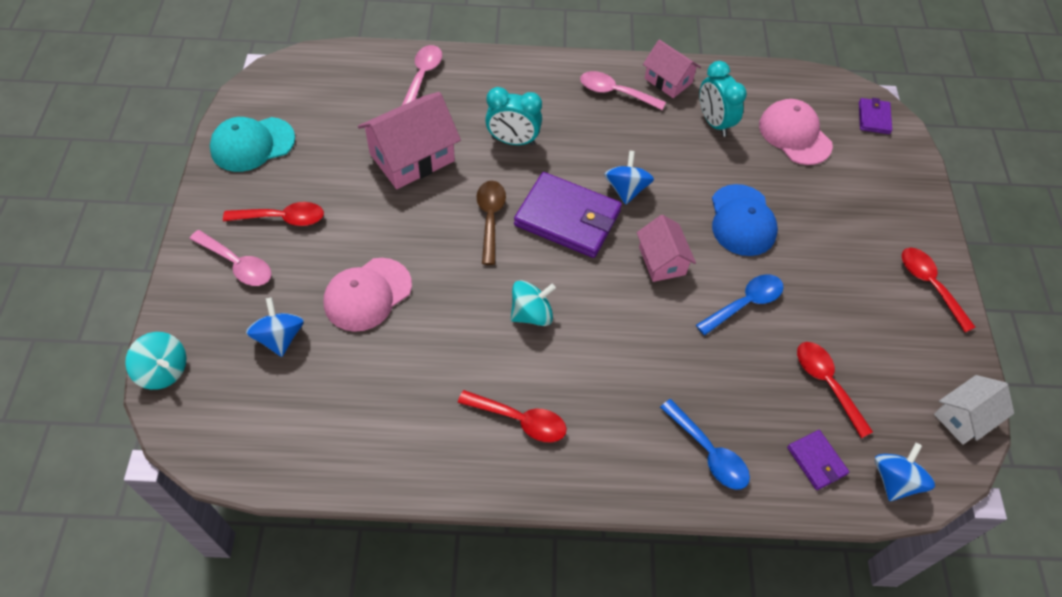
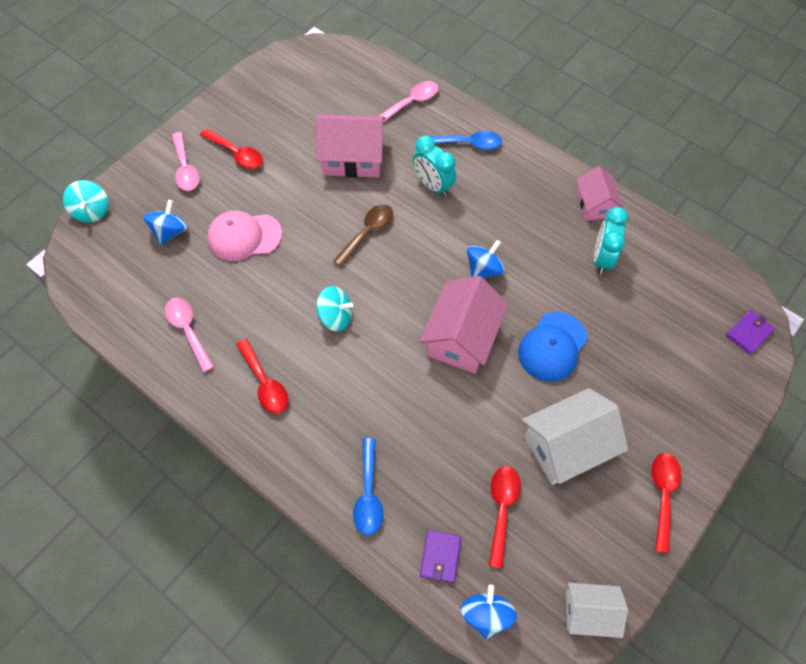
camera: 40 degrees right, 5 degrees up
turquoise cap [210,117,295,172] -> none
purple wallet [514,172,622,258] -> none
pink spoon [580,71,666,110] -> pink spoon moved to [164,298,214,373]
pink house [637,215,696,282] -> pink house [419,276,508,374], size x1.65
blue spoon [696,274,784,335] -> blue spoon moved to [430,131,502,150]
pink cap [759,99,833,165] -> none
blue spinning top [875,443,935,501] -> blue spinning top turned 60 degrees counterclockwise [461,585,517,639]
none -> white house [522,388,628,485]

